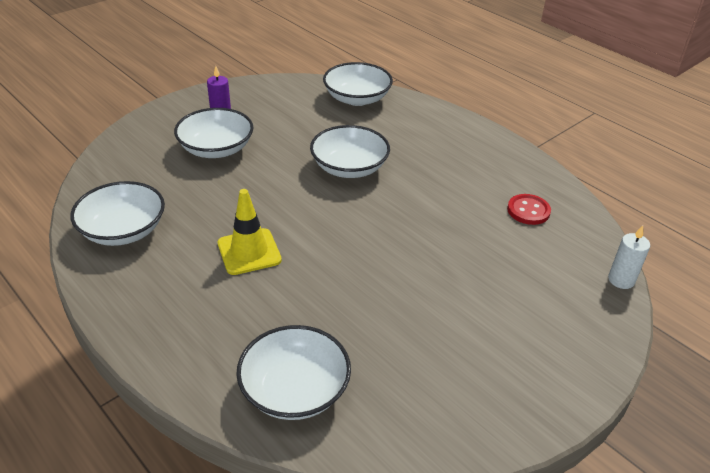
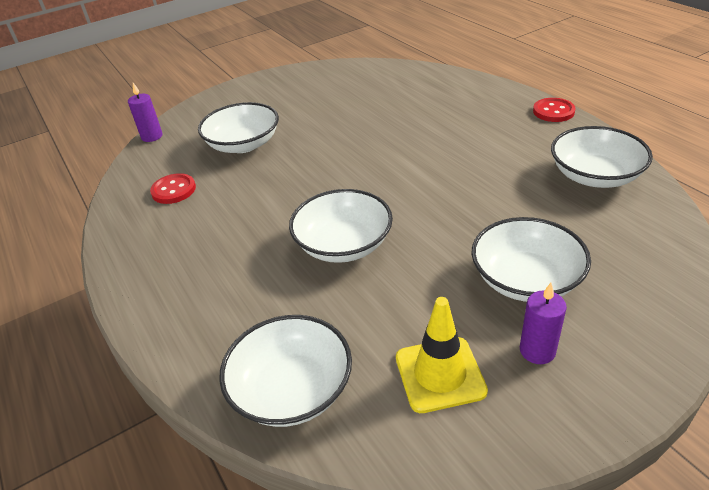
camera: 165 degrees left, 0 degrees up
yellow traffic cone [218,189,282,275] -> yellow traffic cone moved to [396,297,488,413]
white bowl [236,325,351,420] -> white bowl moved to [198,102,279,153]
white candle [608,226,650,289] -> purple candle [128,83,162,142]
none -> red button [533,98,576,122]

